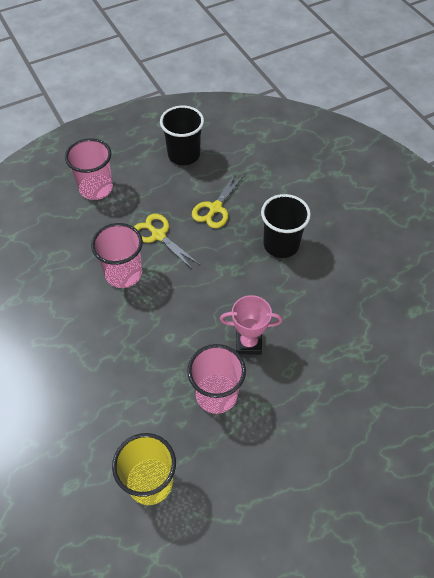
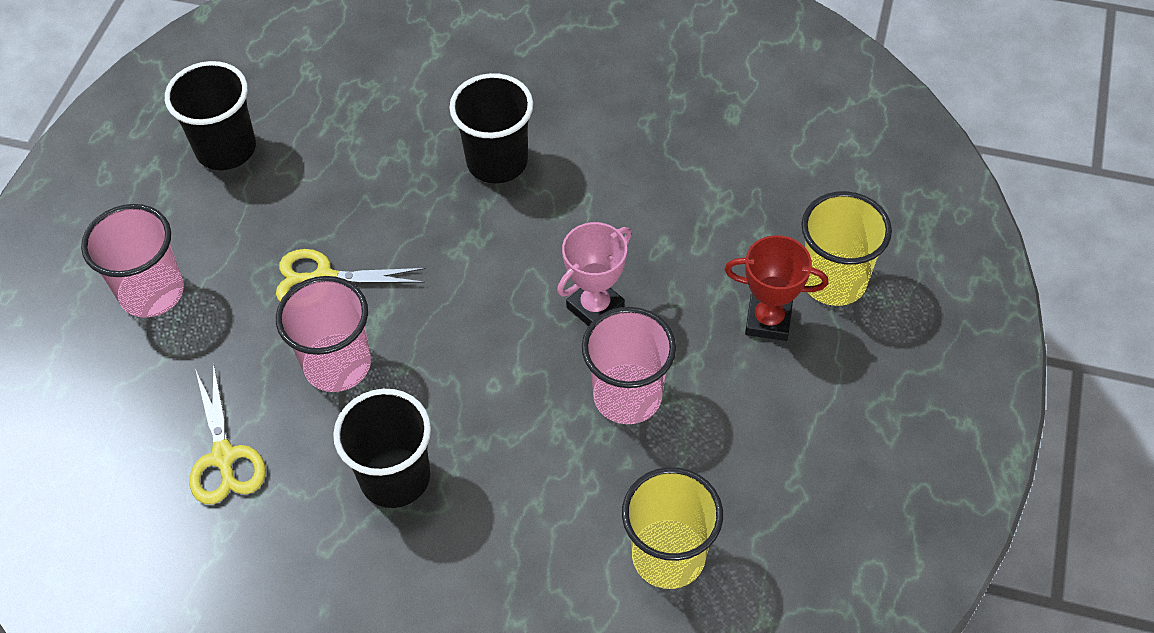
camera: 45 degrees left, 0 degrees up
yellow scissors [192,172,244,228] -> yellow scissors moved to [189,363,266,505]
none -> black cup [333,389,431,508]
none -> red trophy [725,235,828,341]
none -> yellow cup [801,191,892,306]

